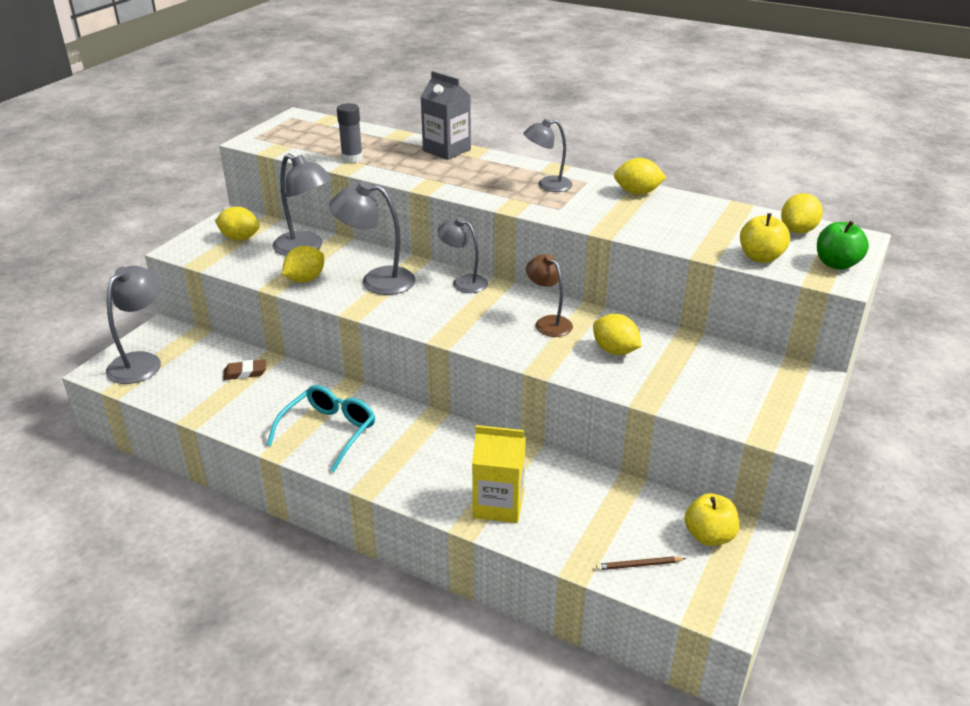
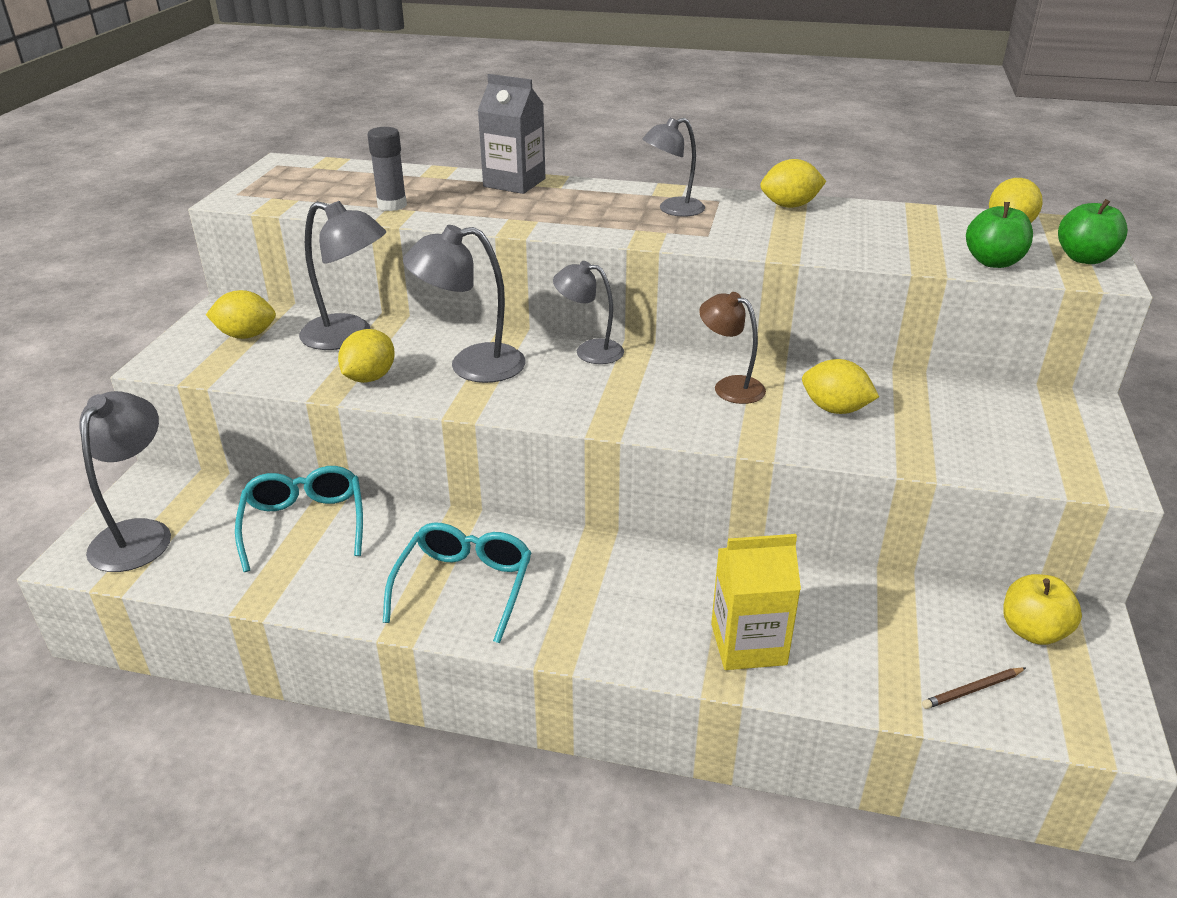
camera: 15 degrees left, 0 degrees up
brown eraser [223,359,266,380] -> turquoise glasses [235,466,363,572]
yellow apple [740,213,790,263] -> green apple [966,202,1033,268]

